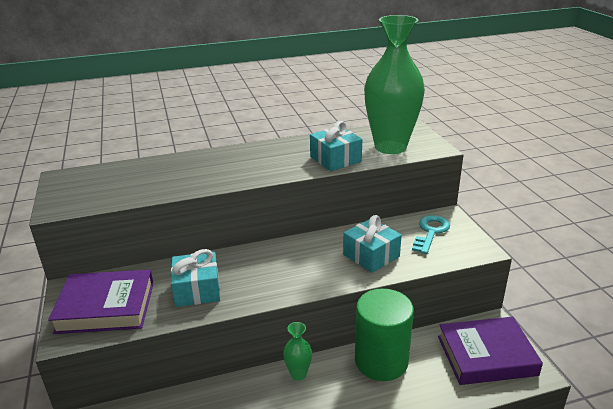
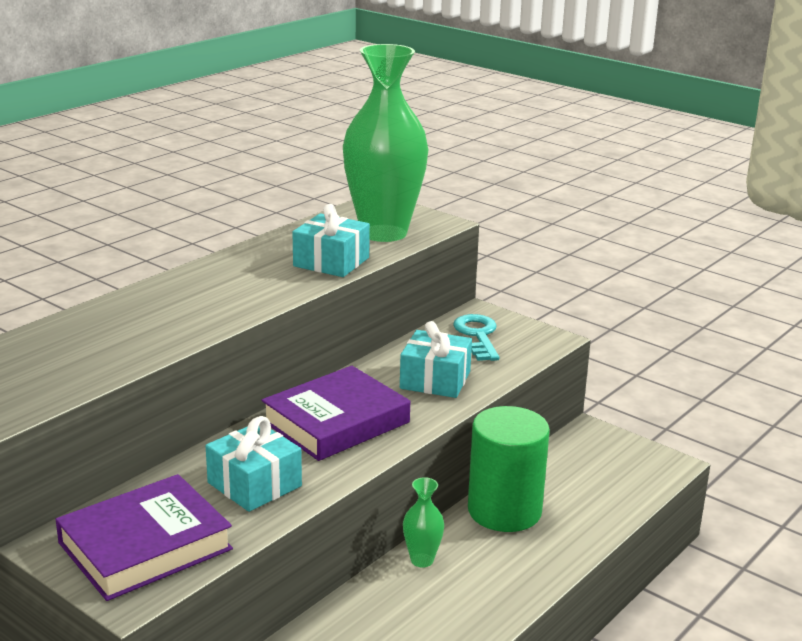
camera: 35 degrees left, 5 degrees down
purple book [438,317,543,385] -> purple book moved to [261,366,410,461]

